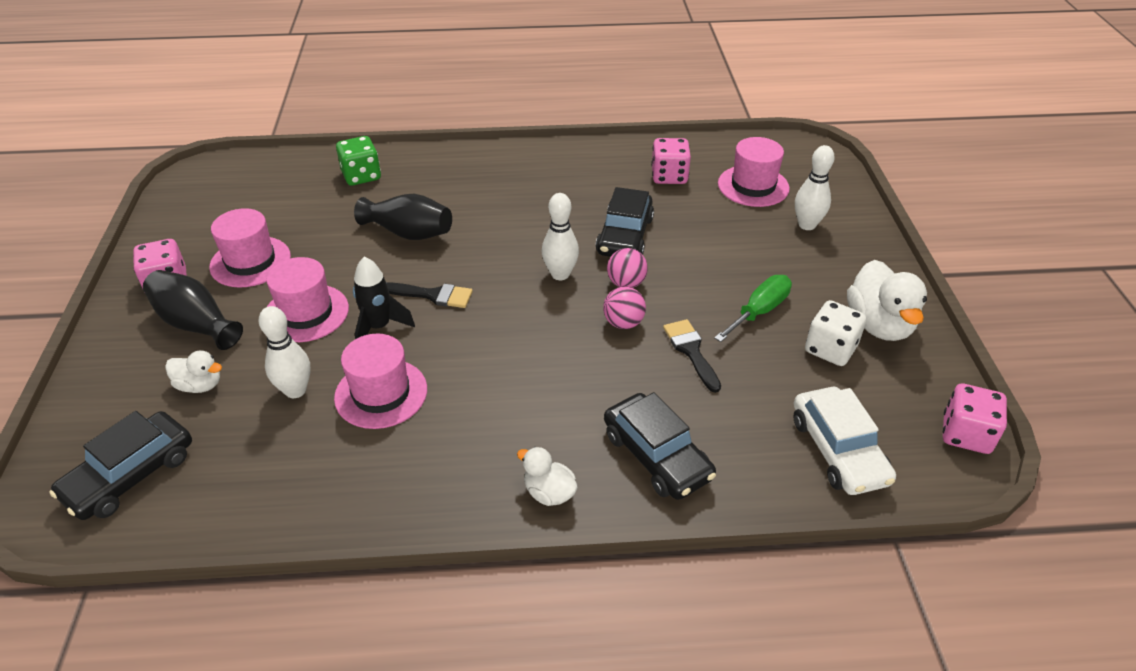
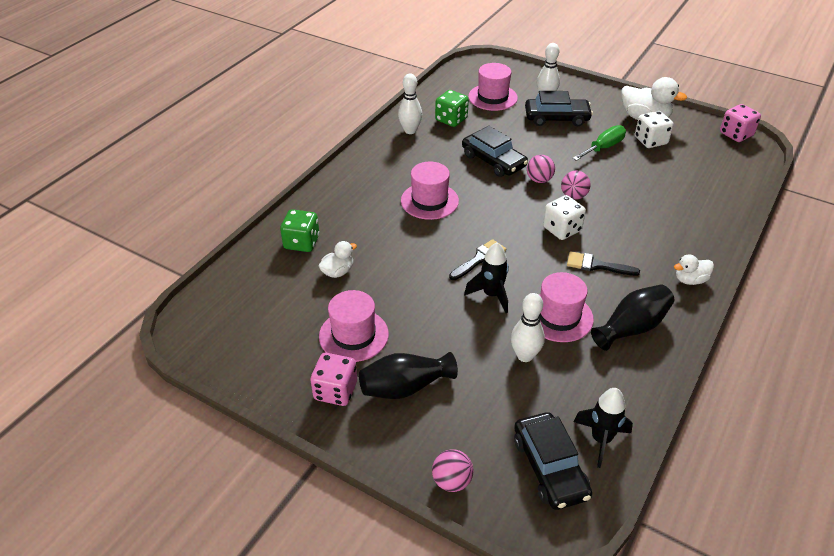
camera: 55 degrees left, 0 degrees up
white duck [165,351,222,393] -> white duck moved to [319,241,357,278]
pink hat [266,257,349,342] -> pink hat moved to [401,162,459,220]
black vase [354,194,452,240] -> black vase moved to [591,284,674,351]
white bowling pin [542,193,579,280] -> white bowling pin moved to [398,74,422,134]
black car [604,392,716,500] -> black car moved to [525,91,593,126]
pink dice [651,138,691,184] -> green dice [435,90,469,127]
black brush [663,319,721,393] -> black brush moved to [567,251,640,276]
green screwdriver [714,275,792,342] -> green screwdriver turned 60 degrees clockwise [573,125,626,161]
white car [793,387,896,495] -> none
none -> pink ball [432,449,473,492]
none -> white dice [543,195,586,240]
none -> black rocket [574,388,633,468]

